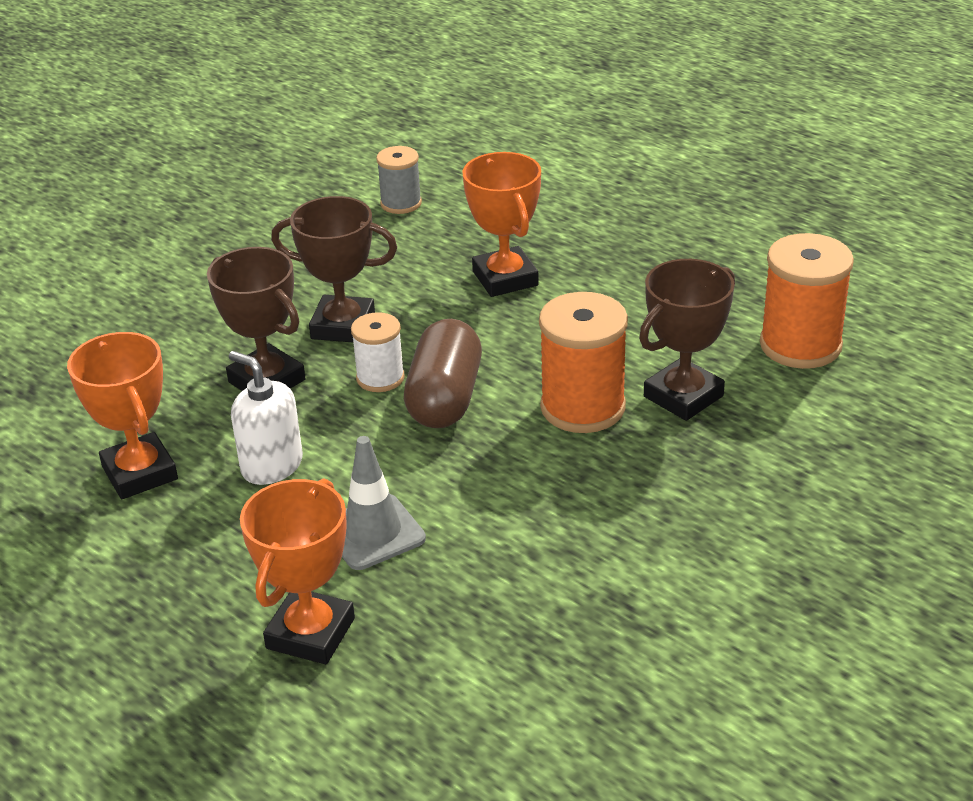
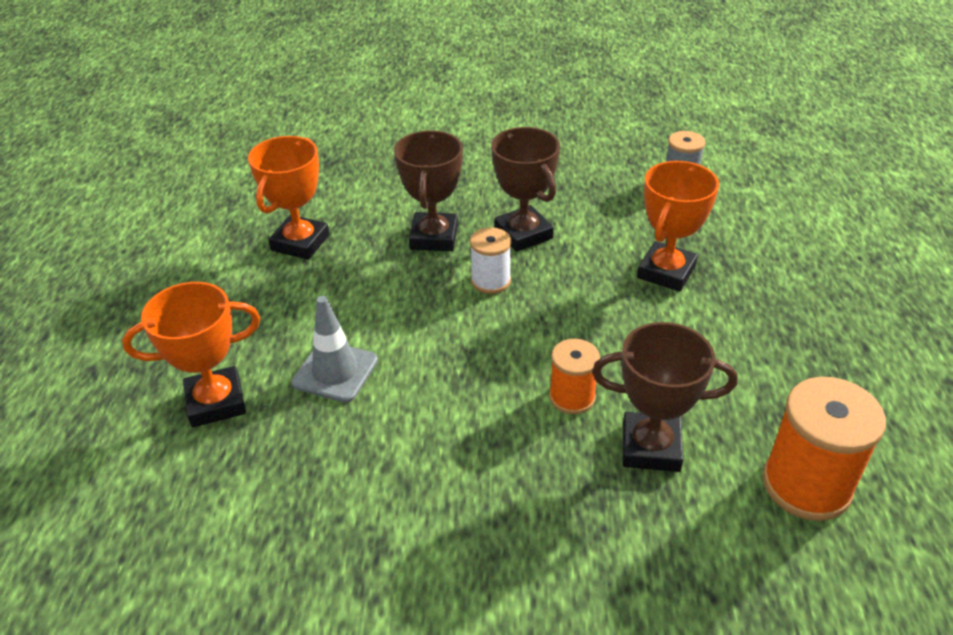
camera: 50 degrees right, 5 degrees up
white soap dispenser [229,351,303,485] -> none
brown capsule [404,319,482,428] -> none
orange spool [539,292,628,433] -> orange spool [549,339,600,414], size x0.59

